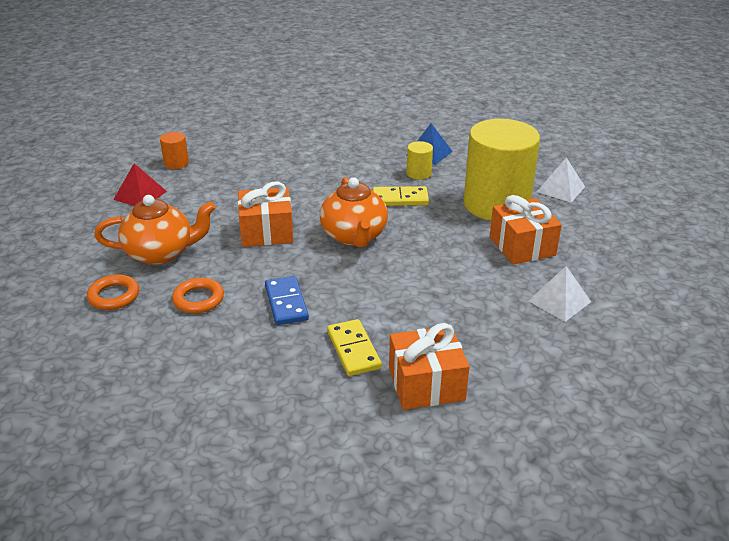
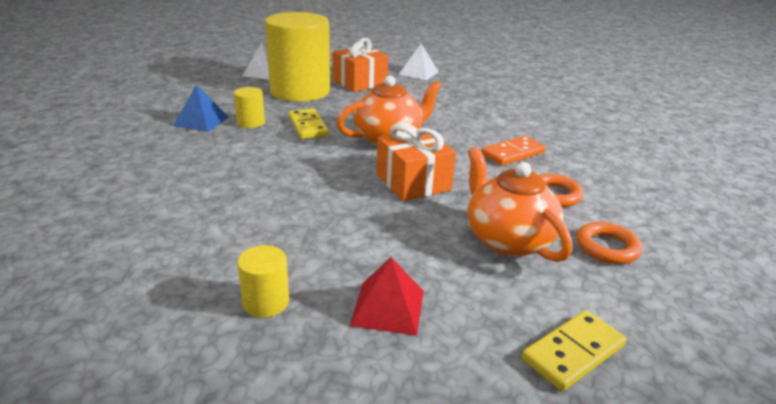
camera: 110 degrees left, 5 degrees down
orange cylinder [160,132,189,169] -> yellow cylinder [237,245,289,318]
blue domino [265,276,309,325] -> orange domino [481,136,546,166]
yellow domino [327,319,382,376] -> yellow domino moved to [522,310,627,391]
orange gift [389,323,470,410] -> none

